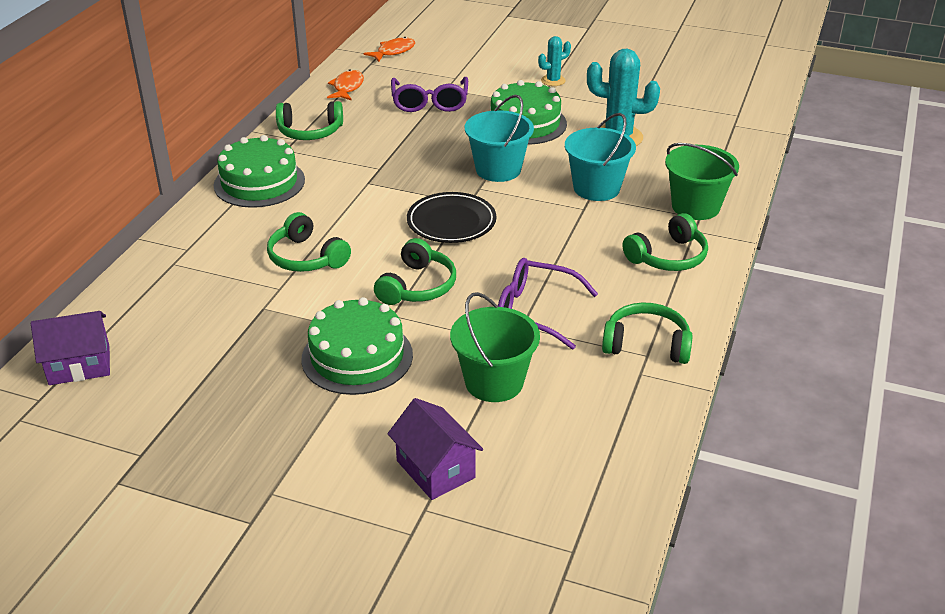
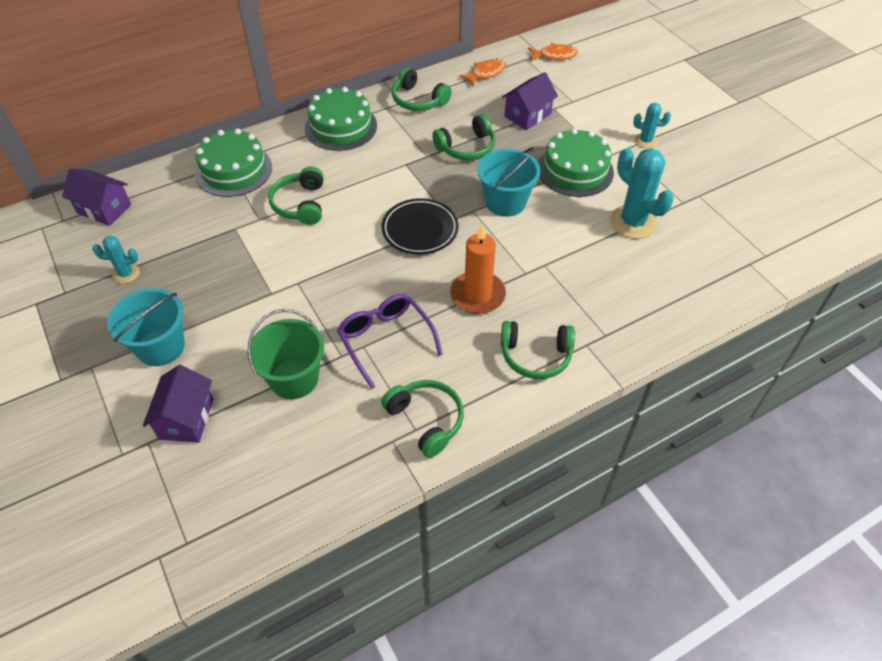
camera: 40 degrees right, 15 degrees up
green cake [301,297,413,395] -> green cake moved to [195,128,272,197]
green headphones [374,238,456,305] -> green headphones moved to [432,114,496,160]
purple glasses [391,77,468,112] -> purple house [502,72,558,130]
turquoise bucket [565,113,636,201] -> turquoise bucket moved to [107,288,185,366]
green bucket [665,143,739,220] -> none
none -> turquoise cactus [92,236,140,284]
none -> orange candle [450,225,506,314]

